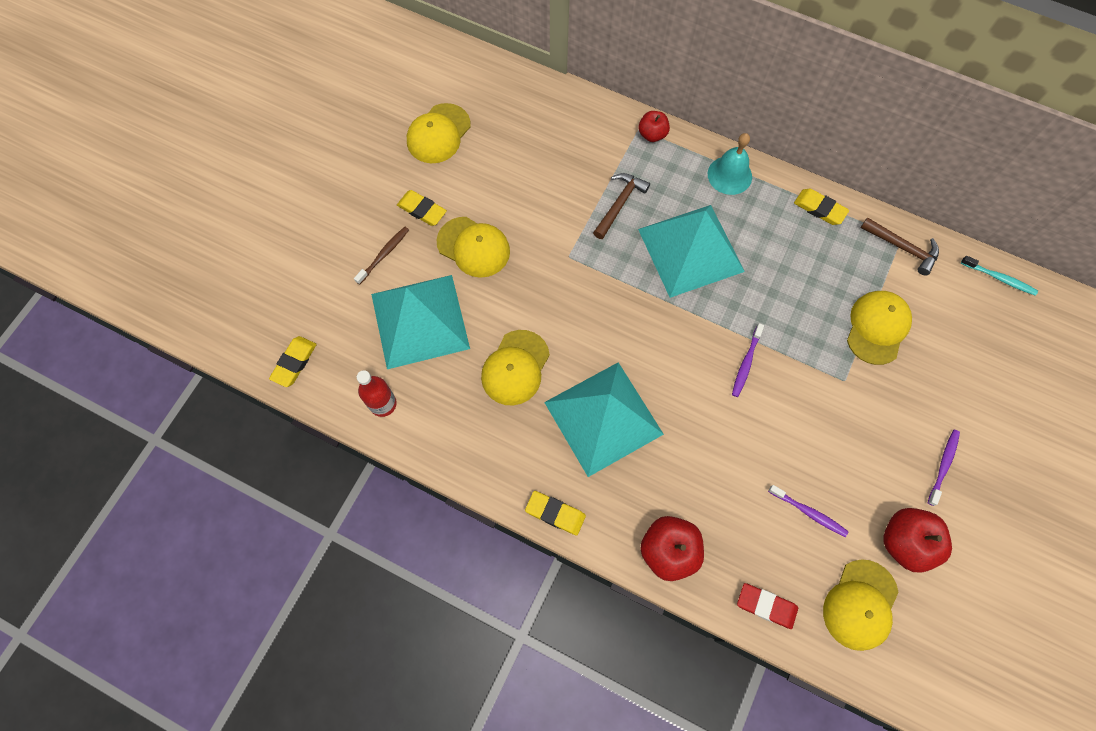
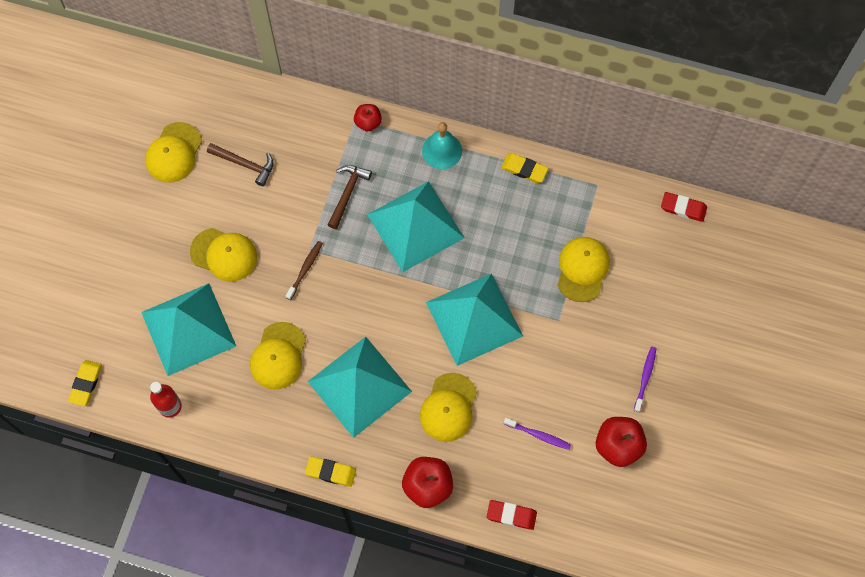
camera: 10 degrees left, 0 degrees up
brown toothbrush [354,227,409,285] -> brown toothbrush moved to [286,241,323,300]
yellow eraser [397,190,447,226] -> none
purple toothbrush [732,323,764,397] -> turquoise pyramid [426,273,523,366]
yellow cap [823,559,899,651] -> yellow cap moved to [420,373,477,442]
brown hammer [861,217,939,276] -> brown hammer moved to [207,143,274,186]
turquoise toothbrush [961,256,1038,296] -> red eraser [661,192,707,222]

